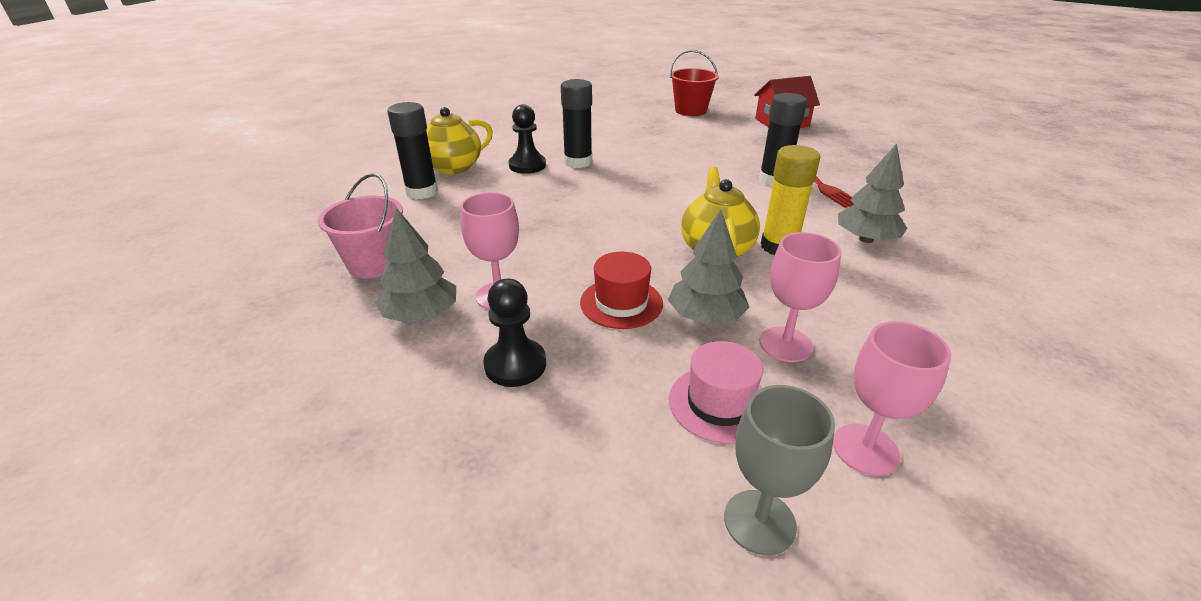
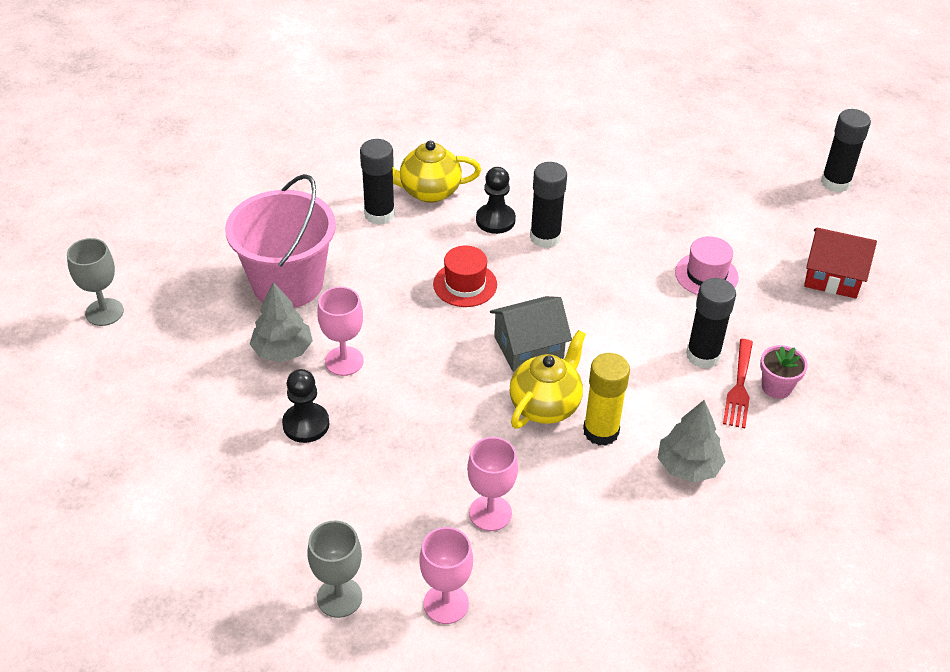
camera: 35 degrees right, 10 degrees up
pink bucket [318,173,403,279] -> pink bucket [225,174,336,308], size x1.62
red hat [580,252,663,329] -> red hat moved to [433,245,497,307]
grey tree [668,210,749,325] -> none
pink hat [669,341,763,444] -> pink hat moved to [675,236,739,295]
red bucket [670,50,719,116] -> none
none -> grey goblet [67,238,124,326]
none -> grey house [490,296,572,372]
none -> pink flower pot [760,345,808,399]
none -> black glue stick [821,109,871,192]

